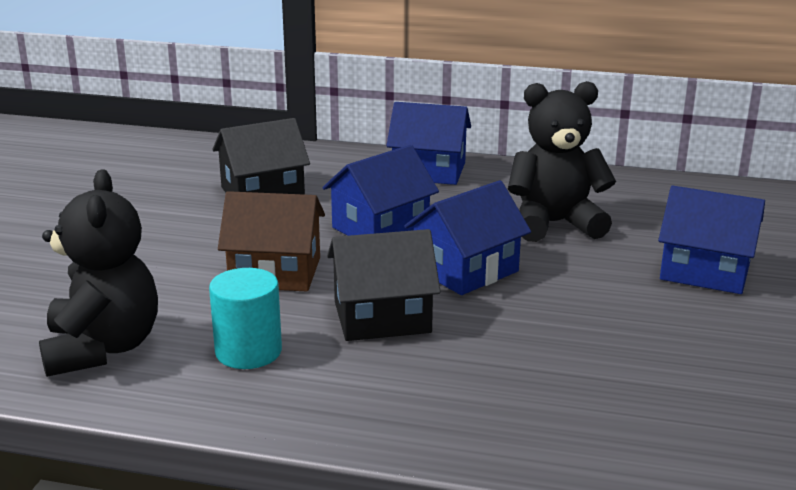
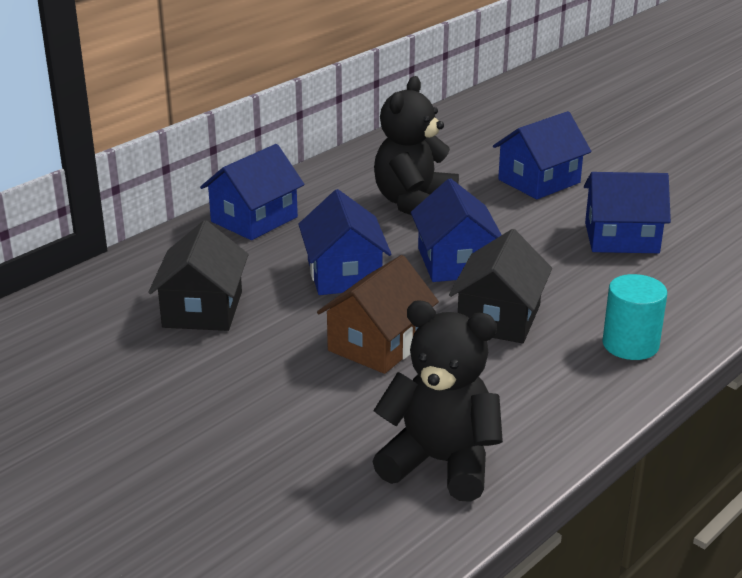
camera: 60 degrees left, 5 degrees up
turquoise cylinder [209,268,282,369] -> turquoise cylinder moved to [602,274,667,360]
none -> blue house [584,172,671,253]

